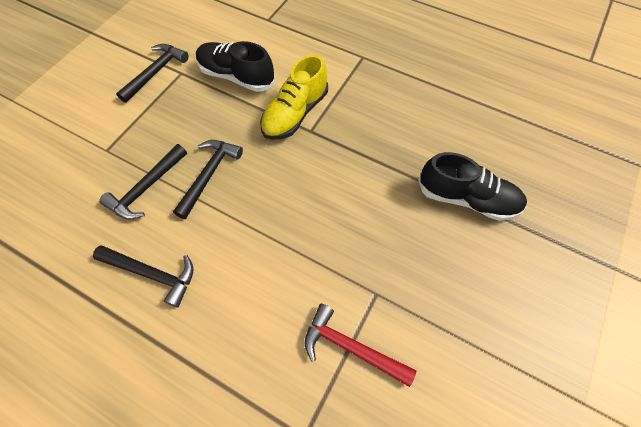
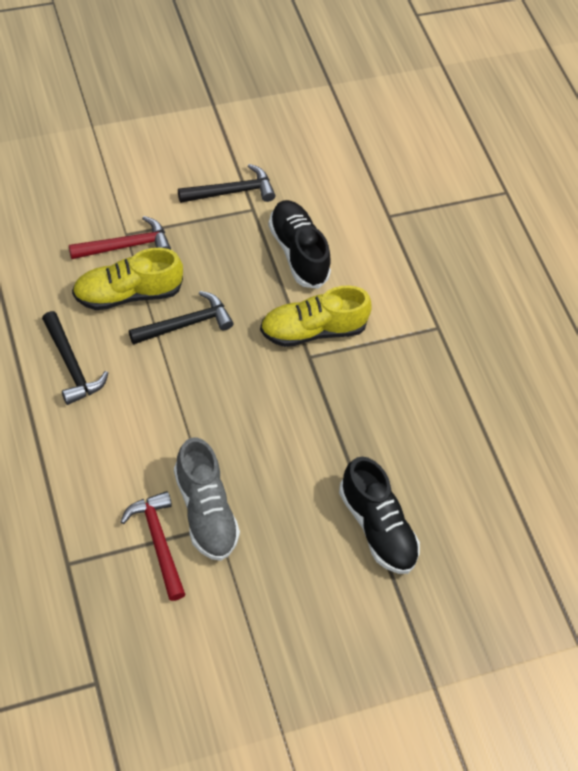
camera: 35 degrees right, 5 degrees down
black hammer [99,144,187,220] -> yellow shoe [72,248,183,310]
none -> red hammer [69,216,171,259]
none -> grey shoe [174,437,240,561]

